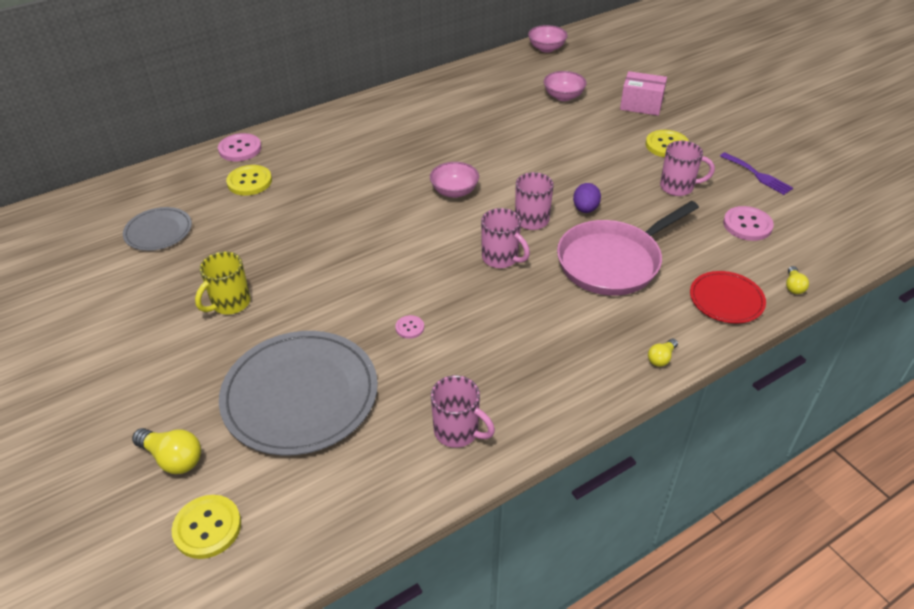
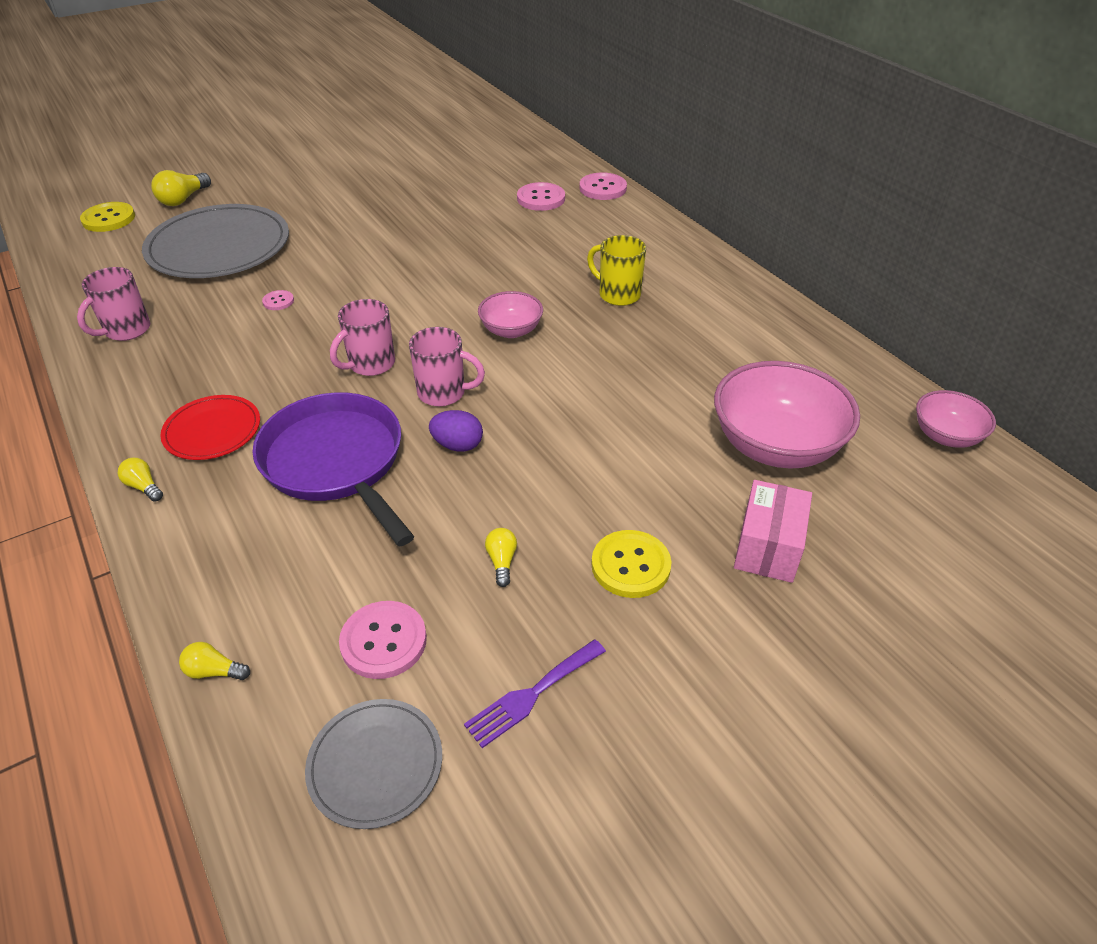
camera: 90 degrees right, 0 degrees up
grey plate [123,207,192,251] -> grey plate moved to [305,699,442,829]
yellow mug [195,251,251,314] -> yellow mug moved to [587,235,646,306]
yellow button [226,165,272,196] -> pink button [517,182,565,211]
pink bowl [544,71,587,101] -> pink bowl [714,361,860,468], size x1.83
pink pan [557,201,699,296] -> purple pan [252,392,414,546]
pink mug [660,141,715,196] -> yellow light bulb [485,528,517,587]
red plate [690,271,766,323] -> red plate moved to [160,395,260,460]

